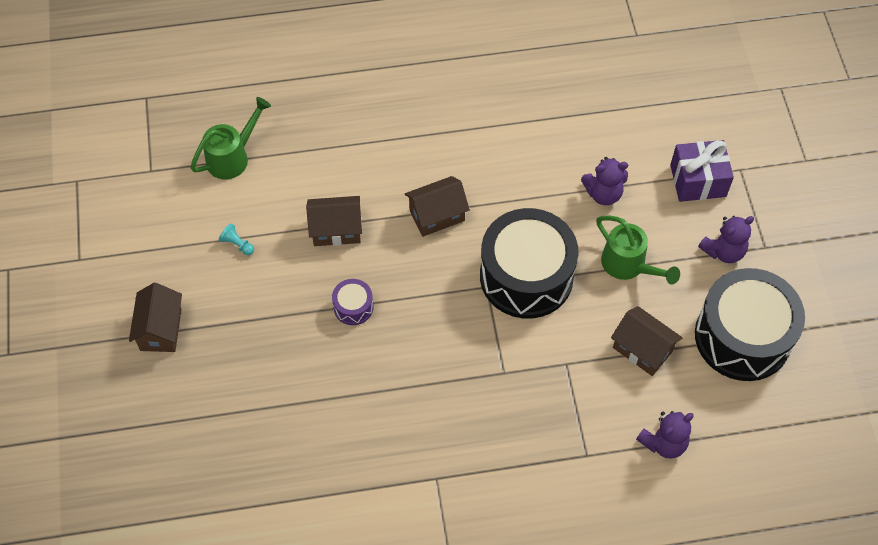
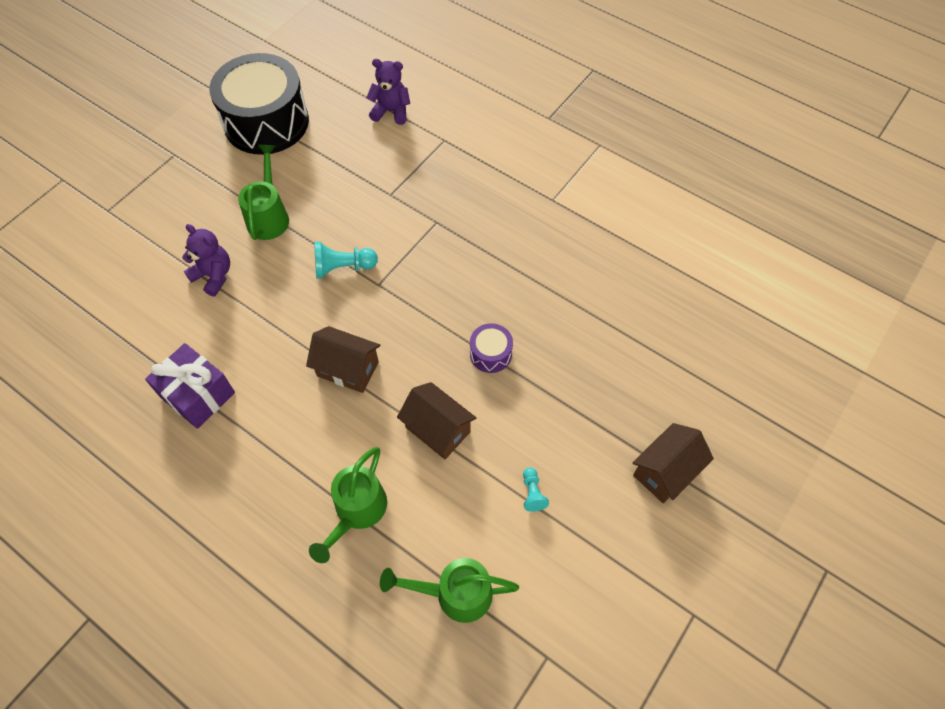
camera: 135 degrees left, 0 degrees up
black drum [480,208,579,318] -> turquoise pawn [314,241,378,279]
brown house [611,306,683,376] -> none
purple gift [670,140,734,202] -> purple gift moved to [145,343,235,429]
purple teddy bear [698,216,754,263] -> none
none -> green watering can [309,447,387,563]

